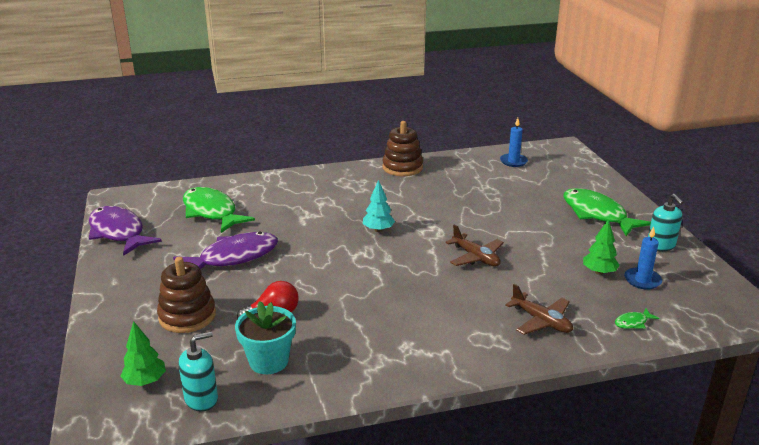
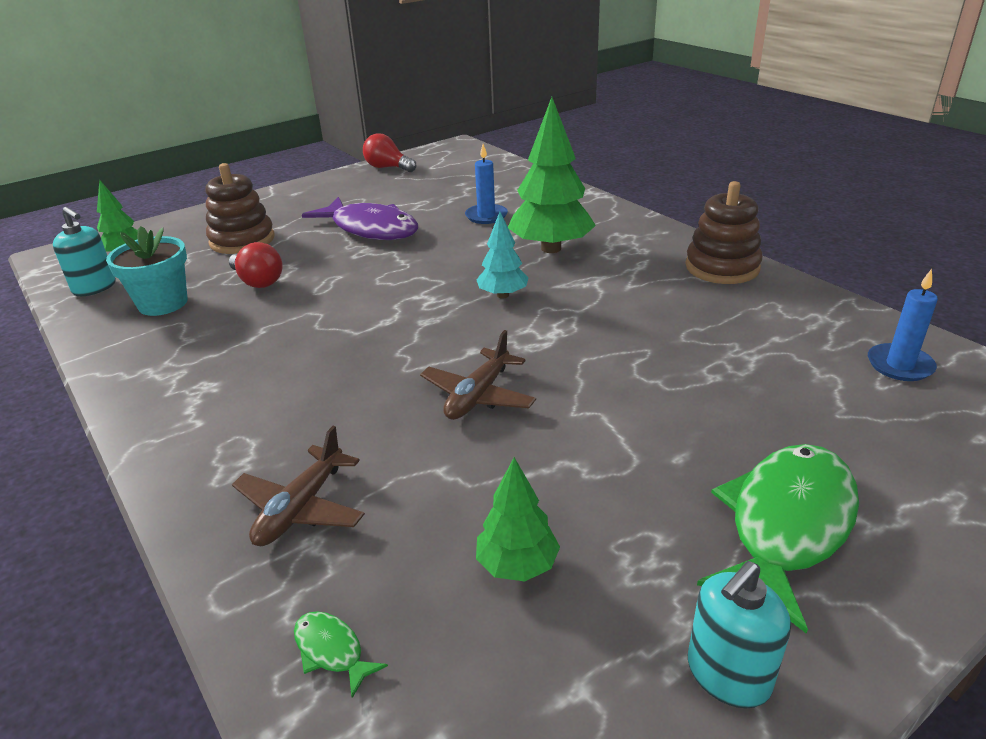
camera: 70 degrees right, 5 degrees up
purple fish [89,206,162,256] -> red light bulb [363,133,416,172]
green fish [183,187,255,233] -> none
blue candle [624,227,662,290] -> blue candle moved to [465,144,508,224]
none -> green tree [508,97,596,253]

